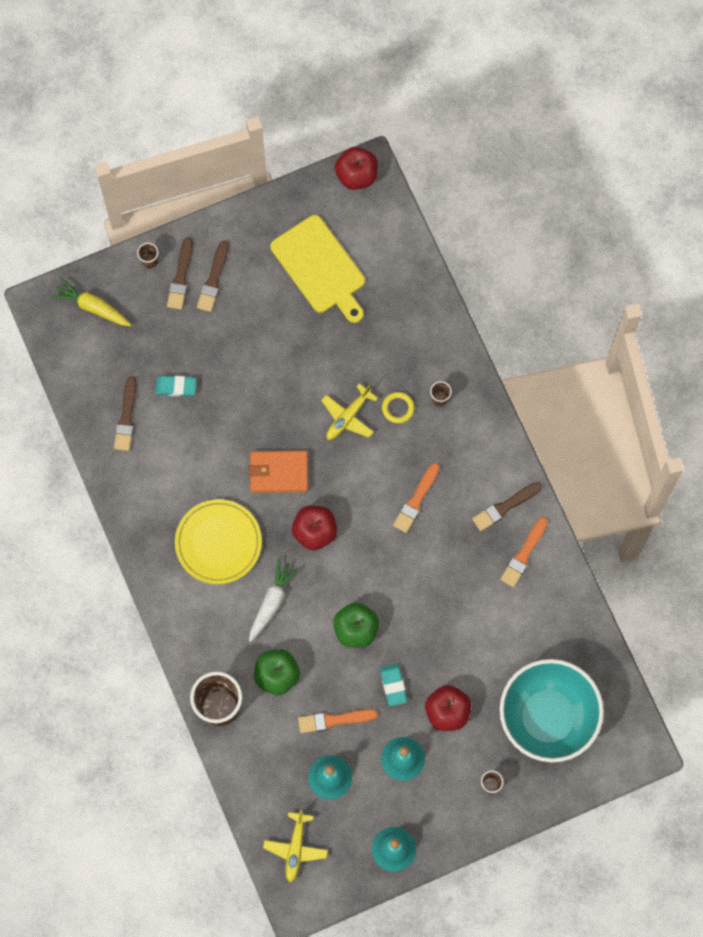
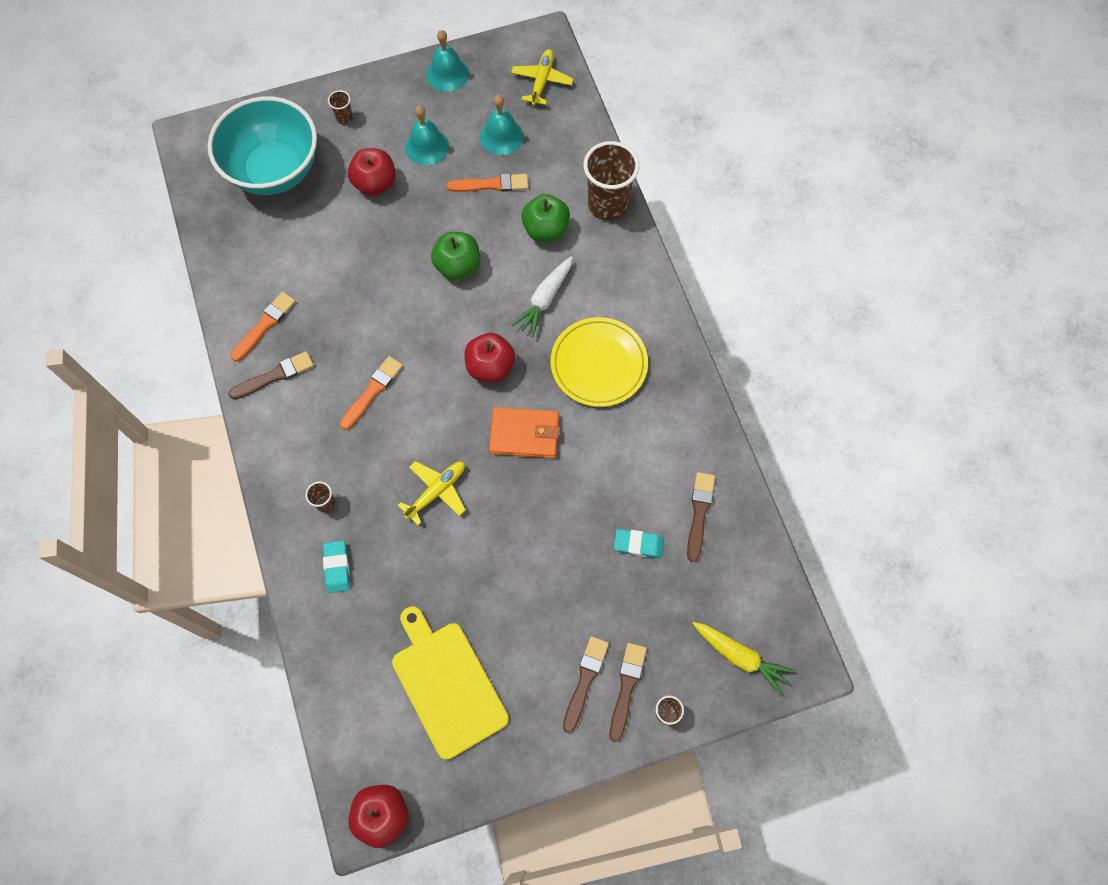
camera: 175 degrees left, 5 degrees down
turquoise eraser [380,664,407,706] -> turquoise eraser moved to [323,541,350,593]
yellow ring [382,392,414,423] -> none

